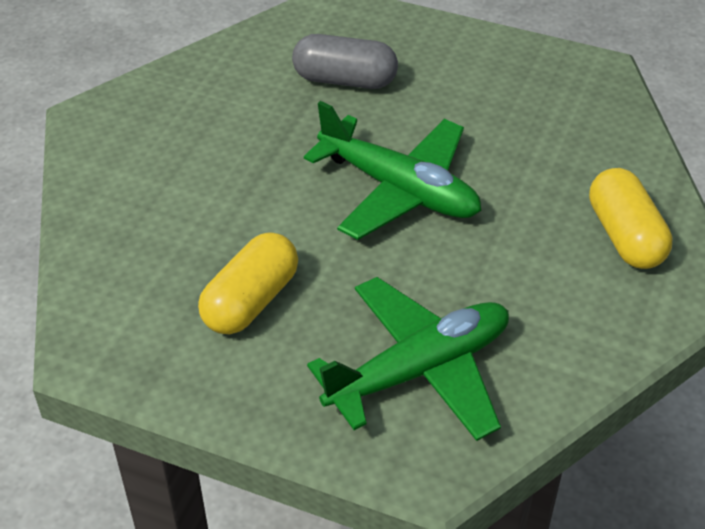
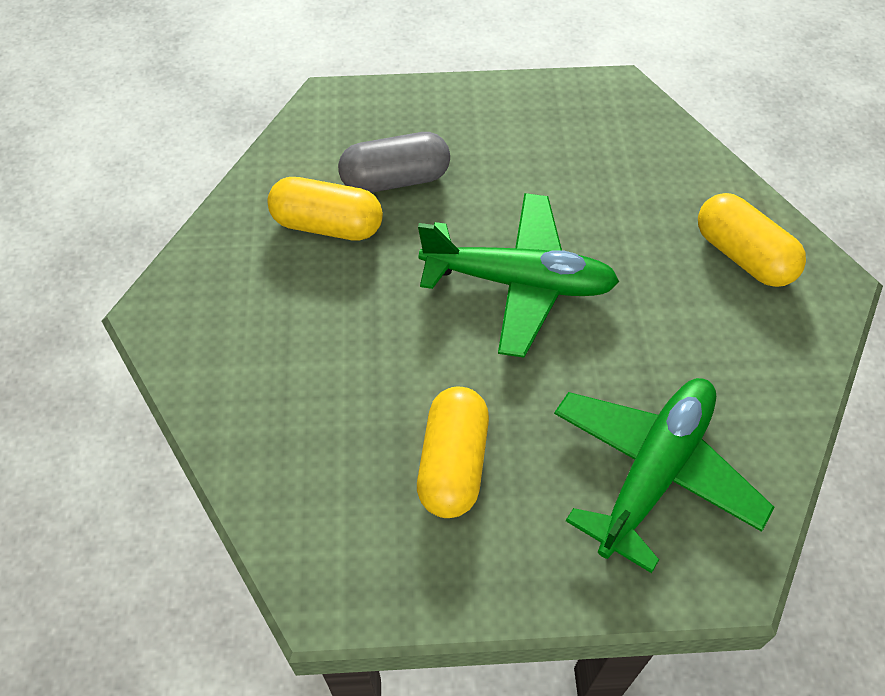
camera: 25 degrees left, 10 degrees up
none -> yellow capsule [267,177,383,241]

